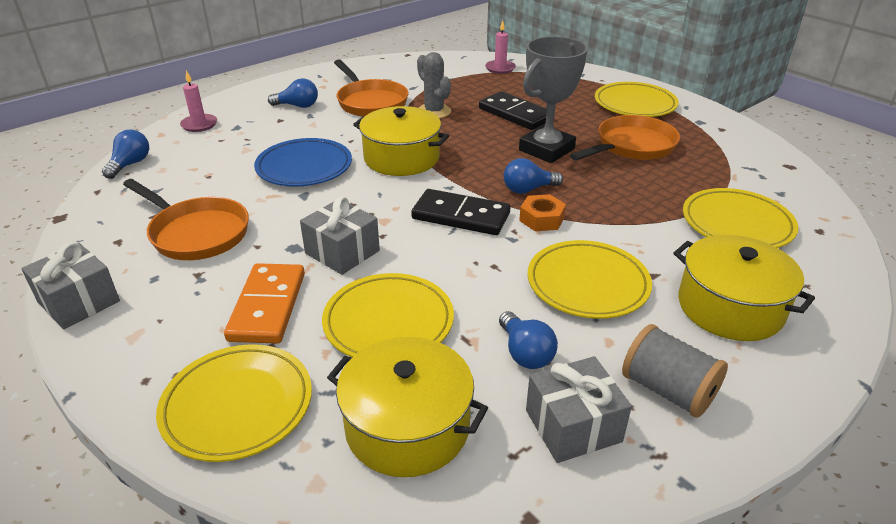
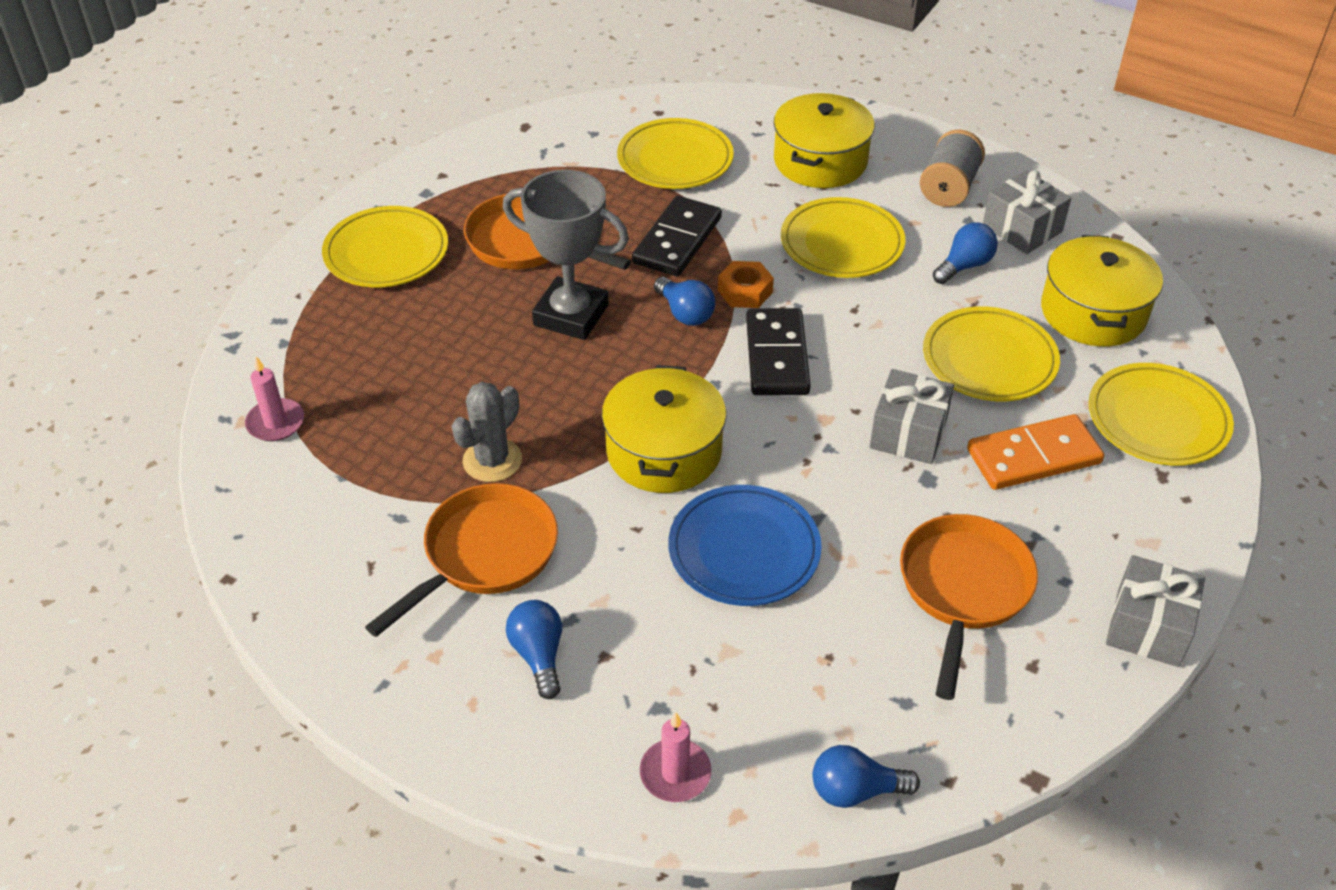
camera: 110 degrees left, 10 degrees up
black domino [479,91,555,130] -> black domino moved to [632,196,722,277]

